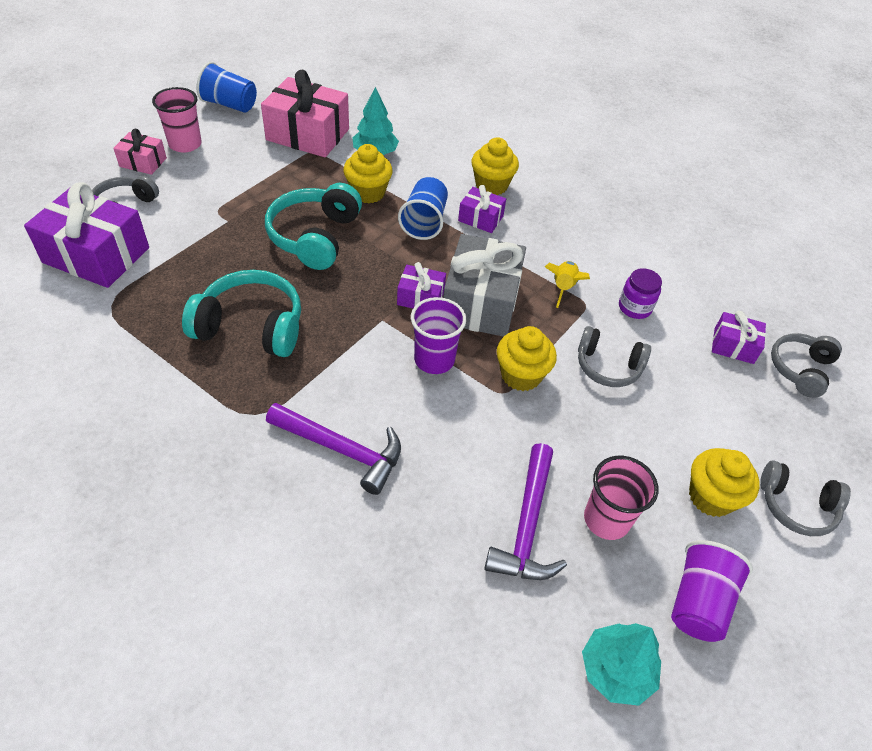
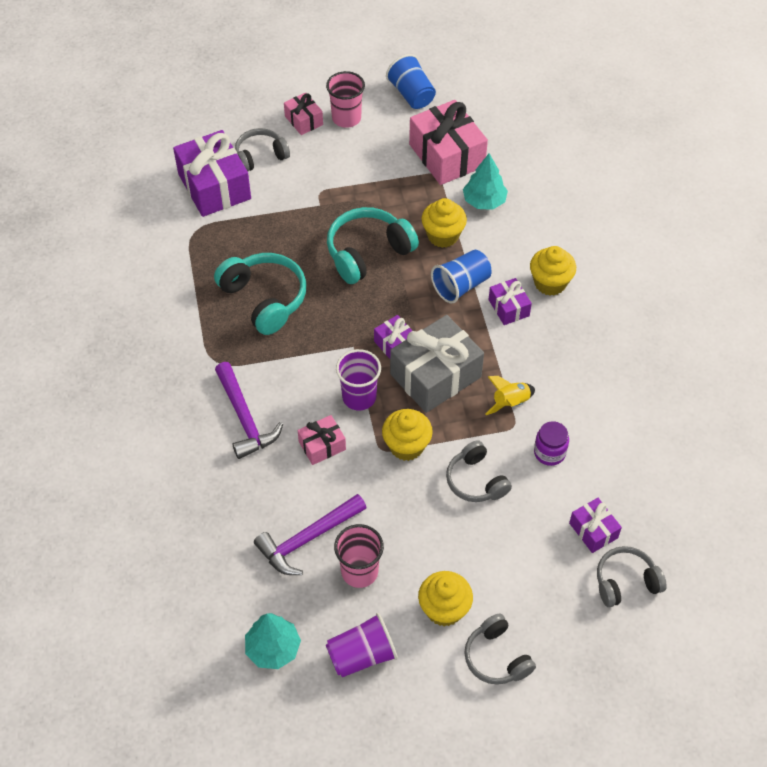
camera: 45 degrees right, 5 degrees up
none -> pink gift [298,415,346,465]

